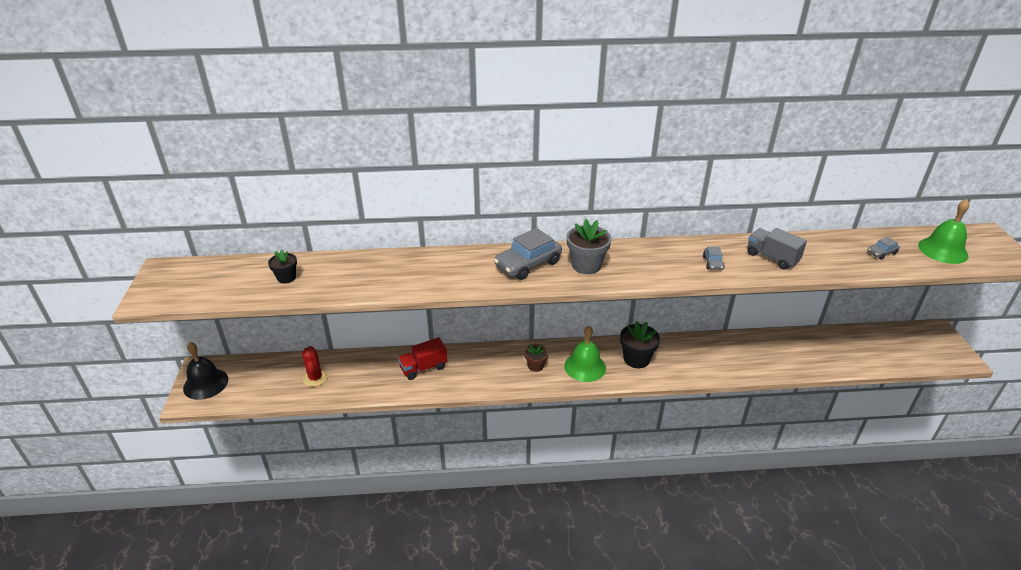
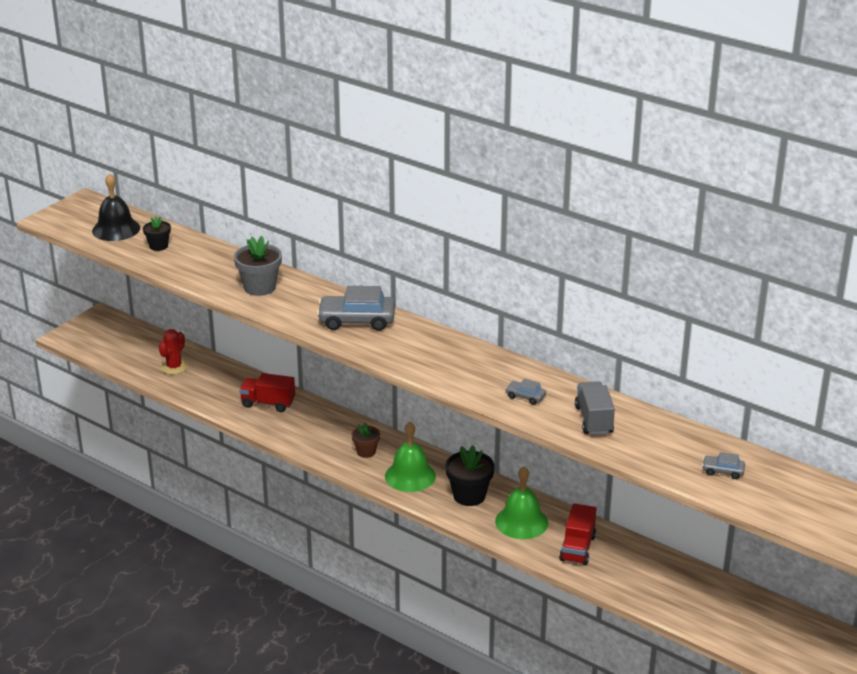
camera: 40 degrees right, 5 degrees down
black bell [183,342,228,400] -> black bell moved to [92,173,140,241]
grey flower pot [567,219,612,274] -> grey flower pot moved to [234,236,282,296]
grey car [703,246,725,270] -> grey car turned 75 degrees clockwise [505,378,546,405]
green bell [918,199,970,264] -> green bell moved to [495,467,548,539]
none -> red truck [559,503,596,565]

